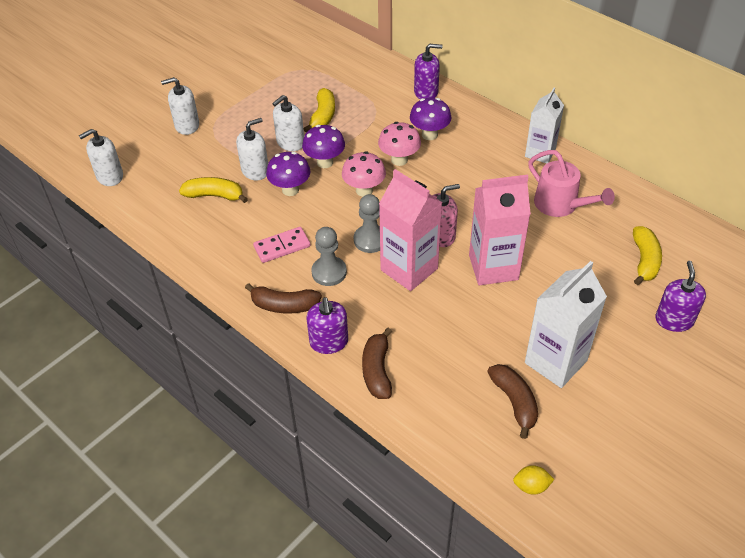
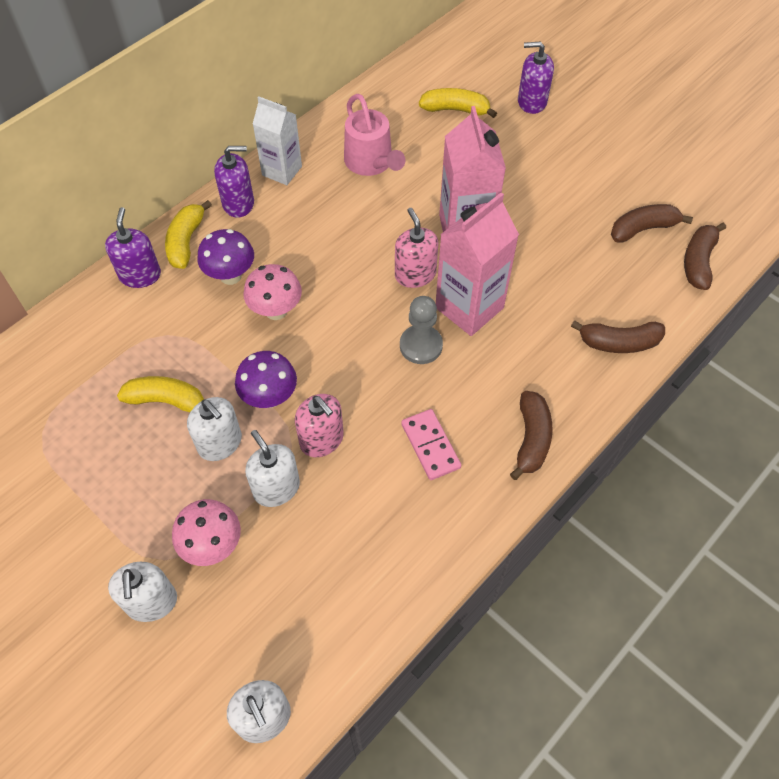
camera: 90 degrees left, 10 degrees up
yellow banana [179,177,248,203] -> yellow banana moved to [165,200,212,269]
purple mushroom [266,152,310,196] -> pink soap dispenser [295,394,344,457]
purple soap dispenser [307,297,348,354] -> purple soap dispenser moved to [214,146,254,218]
grey pawn [311,227,347,286] -> none
pink mushroom [342,151,386,197] -> pink mushroom moved to [172,499,241,566]
yellow lemon [513,465,554,495] -> none
white carton [525,261,607,388] -> none
pink watering can [528,150,615,217] -> pink watering can turned 105 degrees clockwise [344,94,405,176]
none -> brown banana [684,223,726,290]

